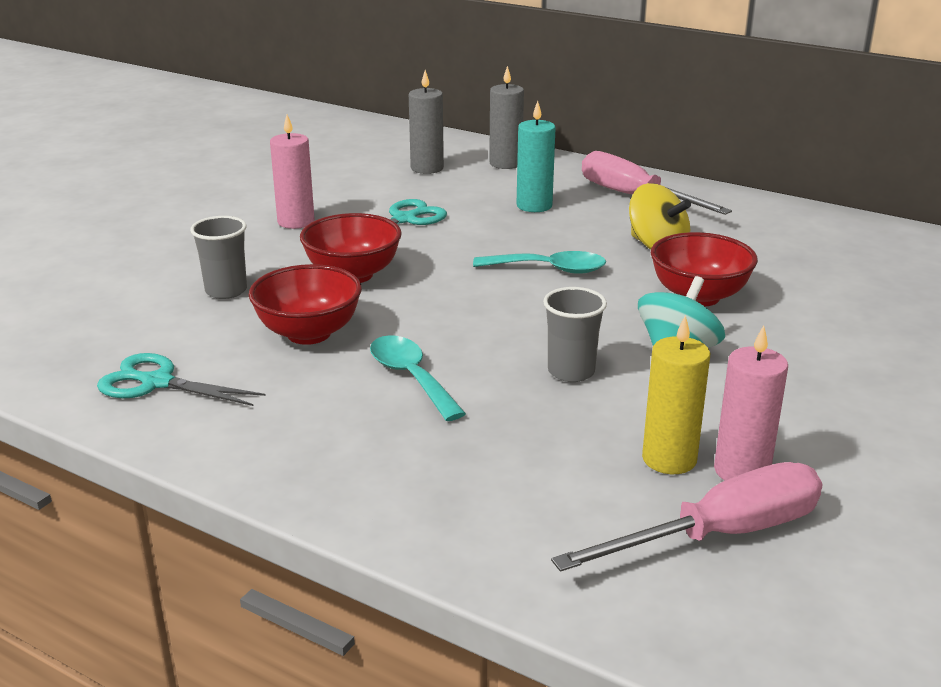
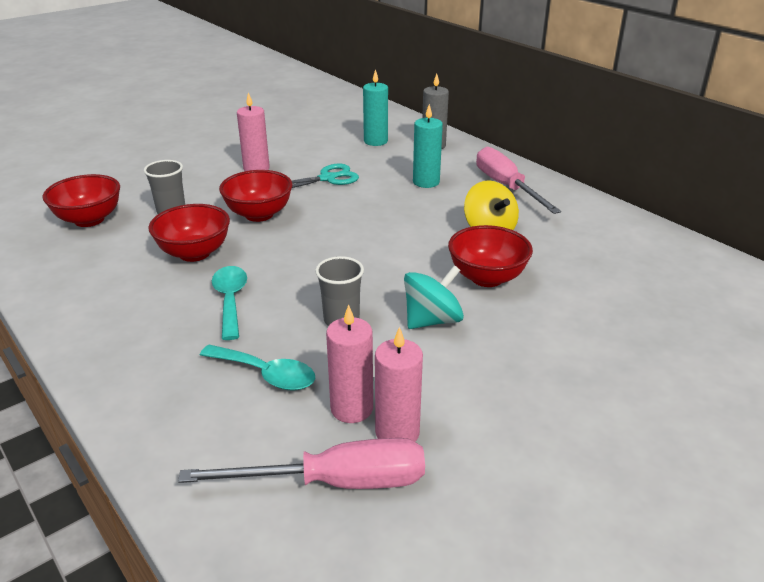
camera: 20 degrees right, 5 degrees up
turquoise scissors [97,353,266,406] -> none
grey candle [409,70,444,174] -> turquoise candle [363,69,388,146]
turquoise spoon [473,251,606,274] -> turquoise spoon moved to [200,345,315,391]
yellow candle [642,315,710,474] -> pink candle [326,304,373,423]
none -> red bowl [42,174,120,227]

